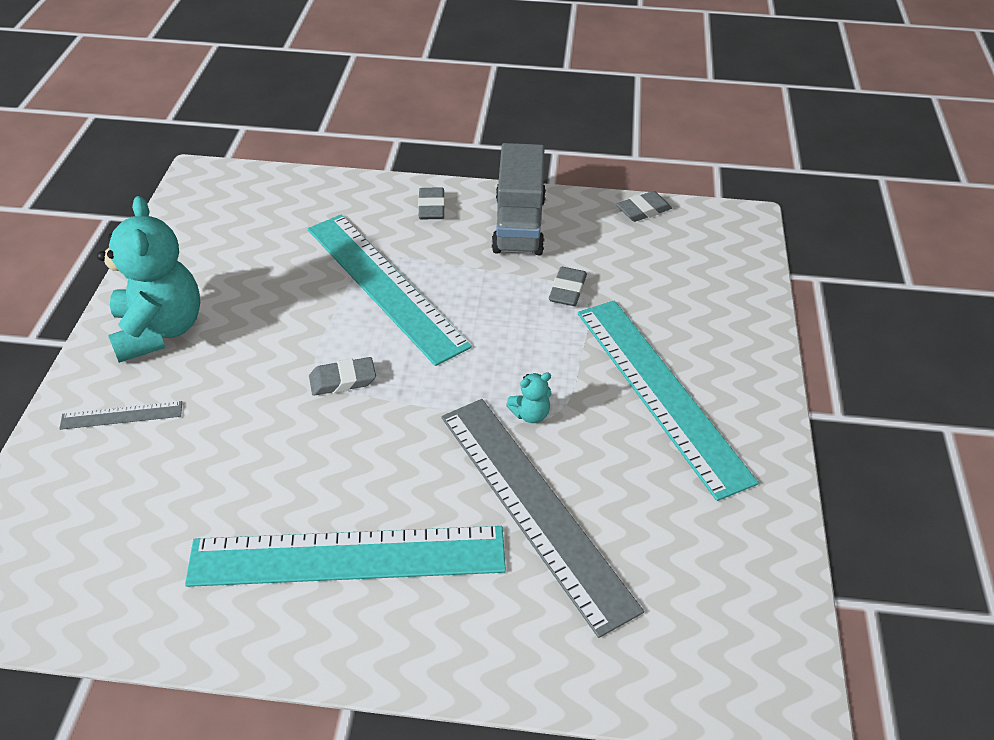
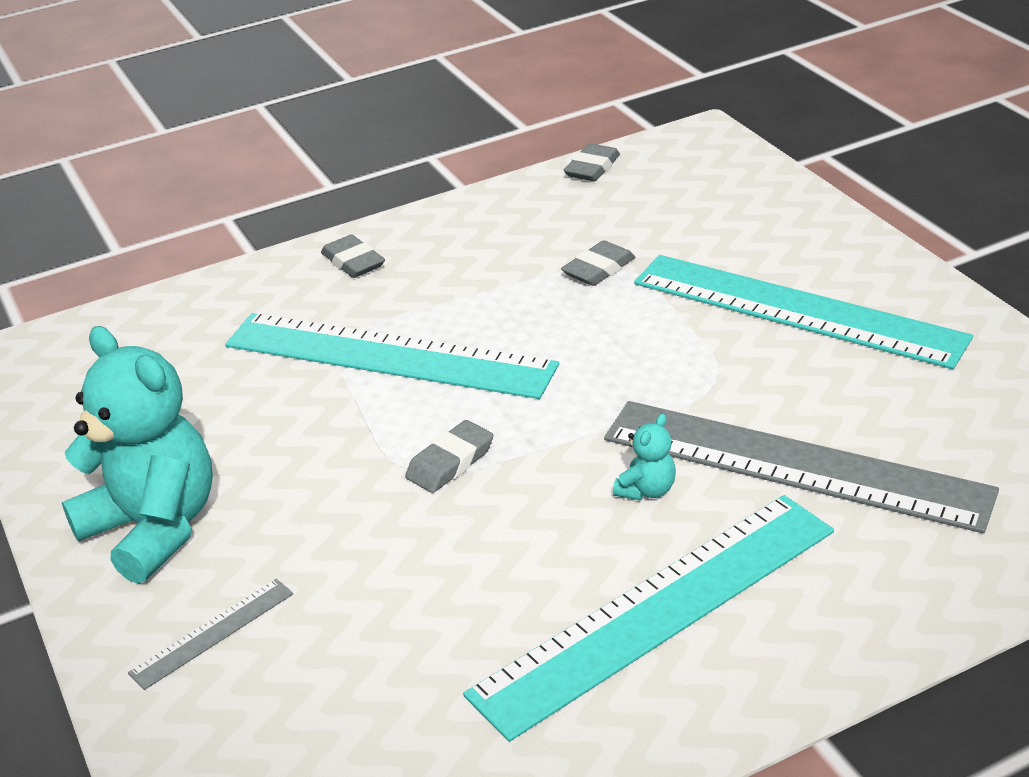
camera: 30 degrees left, 10 degrees down
grey truck [492,143,546,255] -> none
turquoise teddy bear [506,372,552,423] -> turquoise teddy bear moved to [613,414,676,501]
grey eraser [549,267,587,306] -> grey eraser turned 60 degrees clockwise [561,240,635,286]

